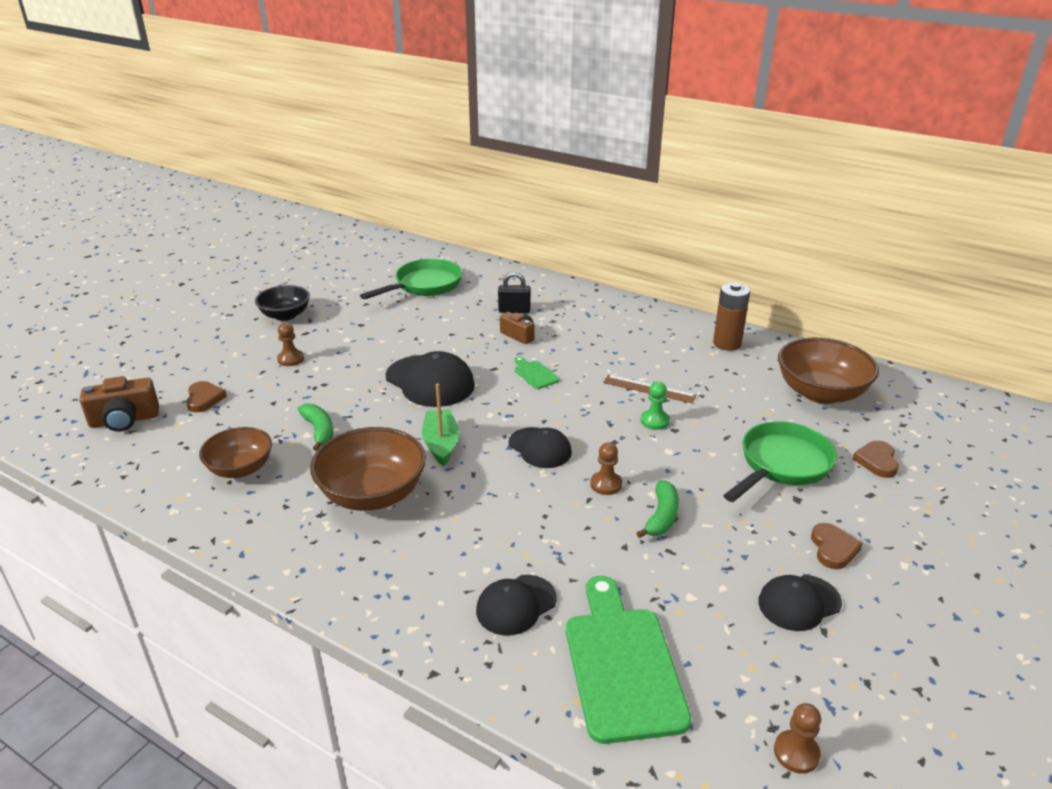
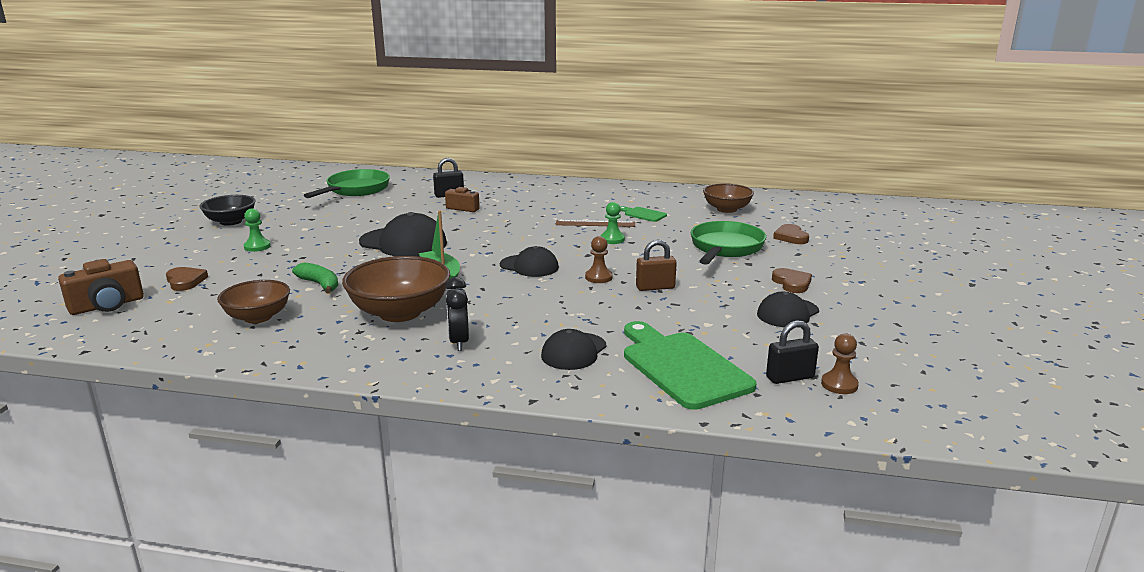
camera: 20 degrees left, 10 degrees down
brown pawn [277,323,304,366] -> green pawn [244,208,271,252]
green cutting board [514,357,559,389] -> green cutting board moved to [620,206,667,222]
green banana [637,480,679,538] -> brown padlock [636,240,677,291]
brown battery [713,282,750,351] -> none
brown bowl [778,338,879,404] -> brown bowl [703,183,754,213], size x0.65
none -> black clock [445,277,469,351]
none -> black padlock [766,320,819,384]

